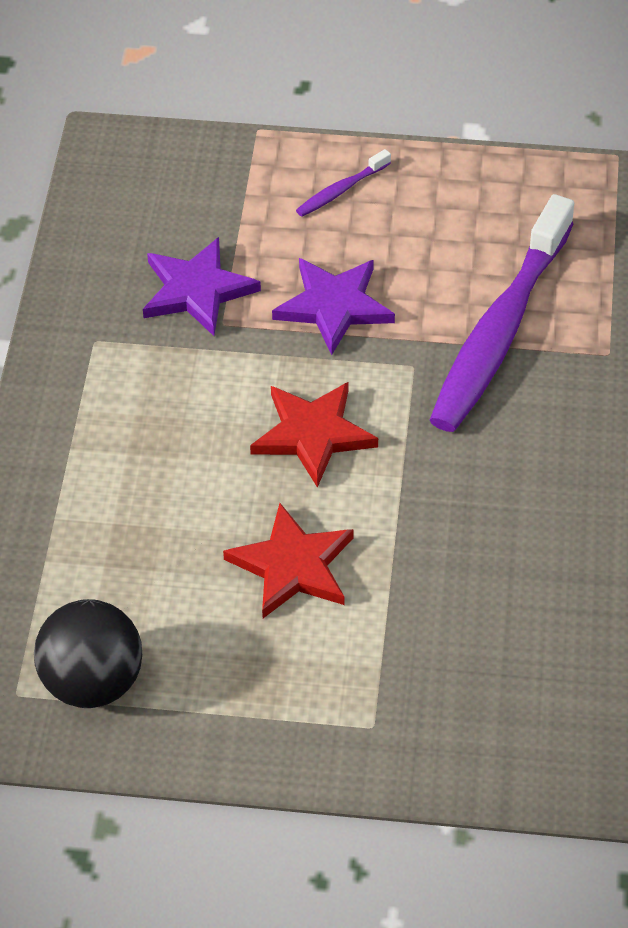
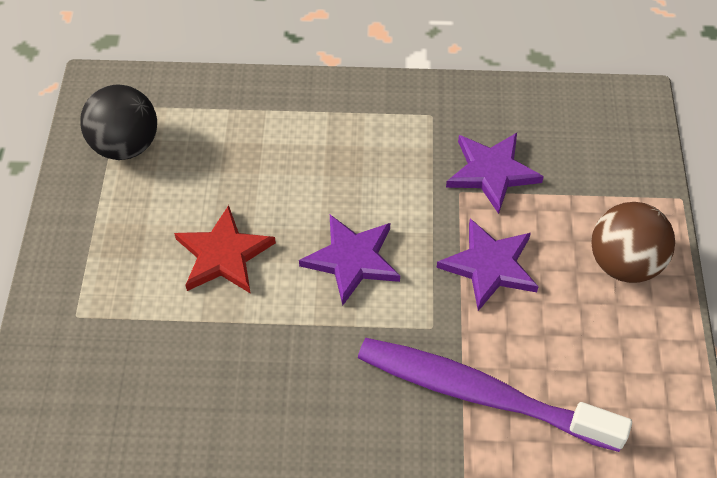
camera: 85 degrees right, 5 degrees up
red star [250,382,378,488] -> purple star [299,215,400,306]
purple toothbrush [296,149,391,217] -> brown ball [591,202,675,283]

